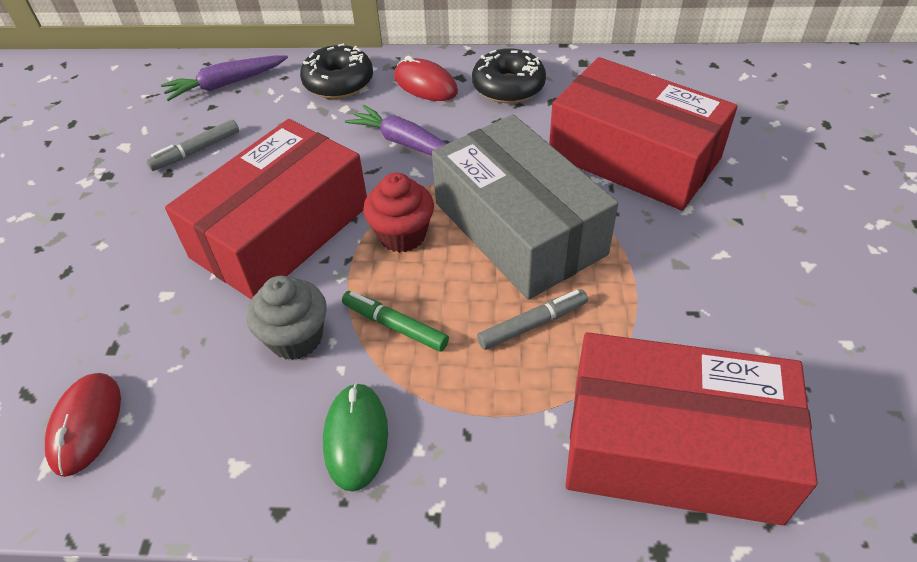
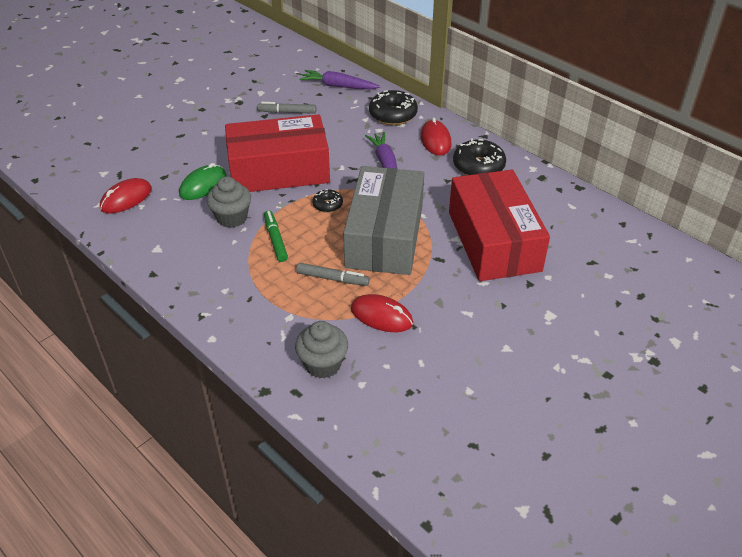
camera: 40 degrees right, 5 degrees down
green mouse [323,383,388,492] -> green mouse moved to [179,163,227,200]
red cupcake [363,173,434,253] -> black donut [312,189,343,213]
red box [566,332,818,525] -> grey cupcake [295,321,348,379]
none -> red mouse [351,294,413,332]

